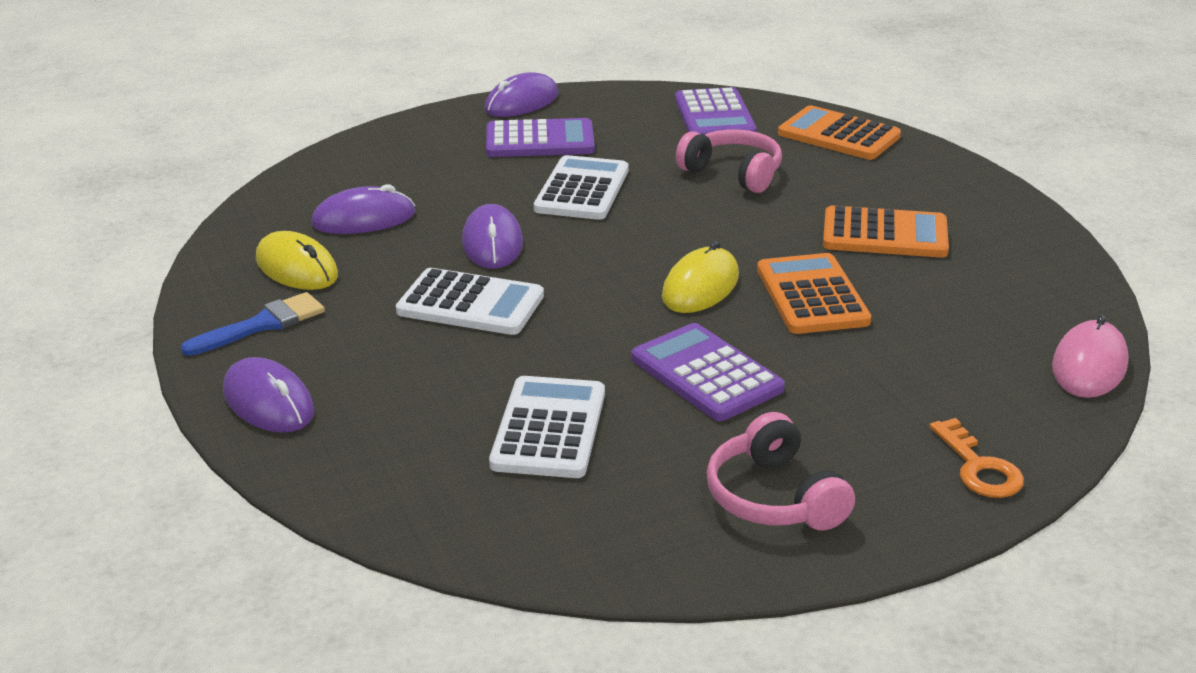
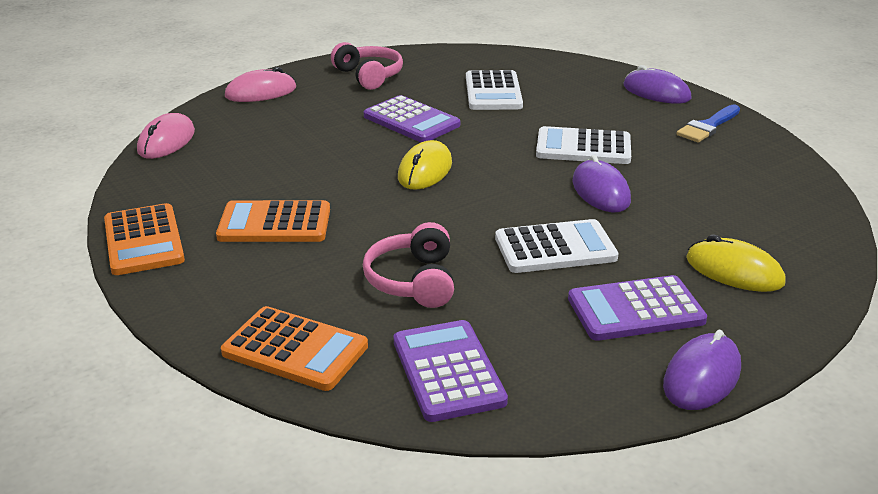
camera: 170 degrees right, 0 degrees up
yellow mouse [256,231,338,290] -> yellow mouse moved to [686,234,786,292]
purple mouse [311,184,415,234] -> none
white calculator [534,155,629,220] -> white calculator turned 105 degrees counterclockwise [495,219,619,273]
pink headphones [676,130,782,193] -> pink headphones turned 60 degrees clockwise [363,222,454,308]
orange calculator [757,253,871,334] -> orange calculator moved to [104,203,185,275]
orange key [929,418,1024,498] -> pink mouse [225,67,296,102]

